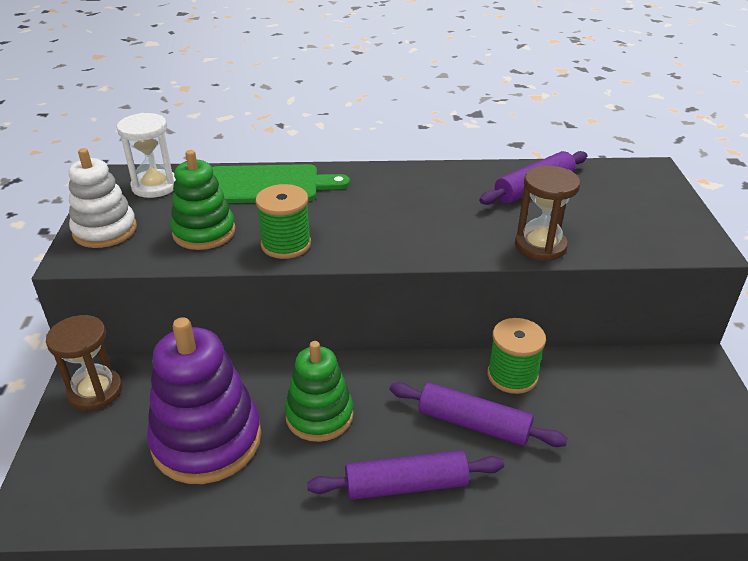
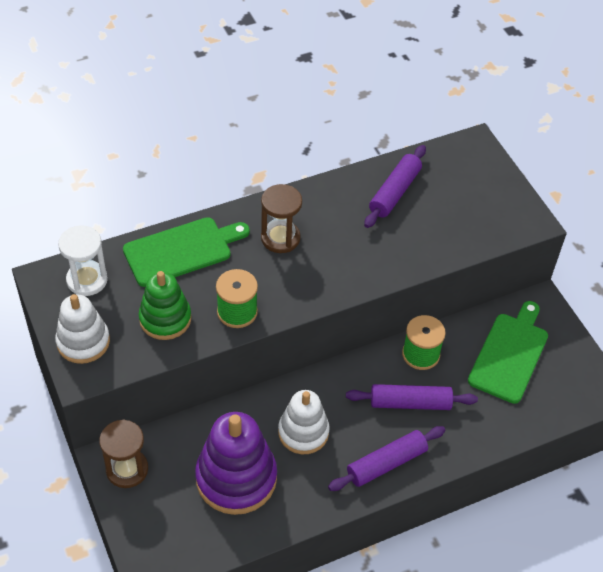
camera: 25 degrees left, 15 degrees up
green stacking toy [285,341,354,442] -> white stacking toy [278,390,330,454]
brown hourglass [515,166,580,261] -> brown hourglass moved to [261,184,302,253]
none -> green cutting board [468,301,548,404]

